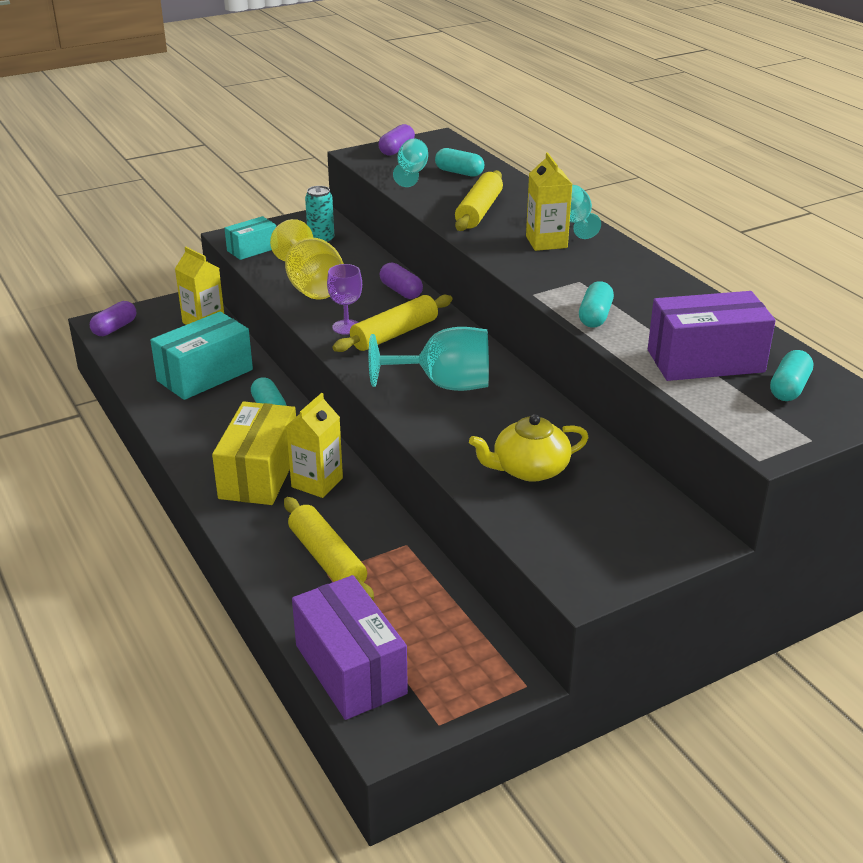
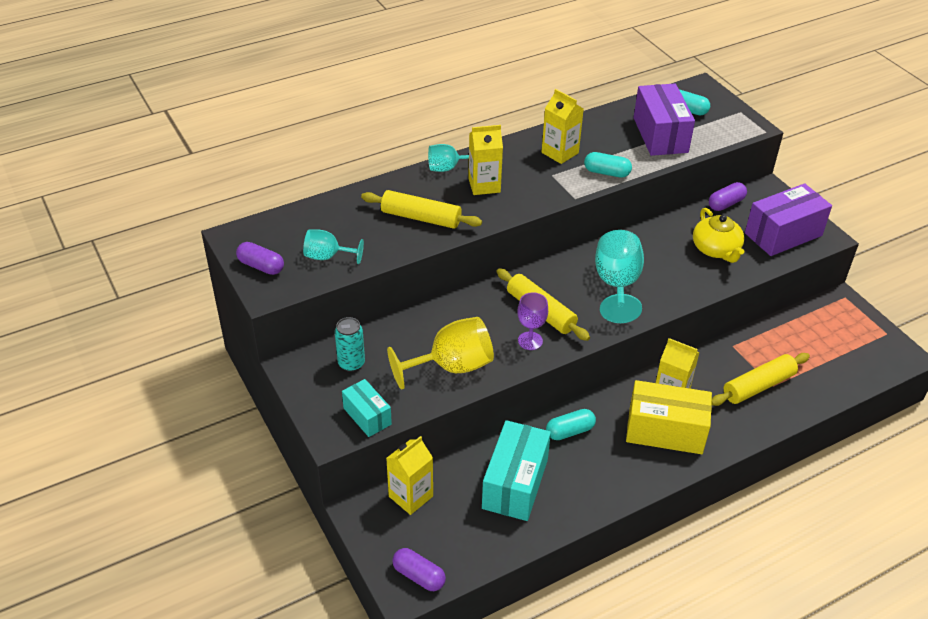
camera: 90 degrees left, 10 degrees up
turquoise box [150,312,253,400] -> turquoise box turned 60 degrees clockwise [482,420,551,521]
purple box [292,575,408,720] -> purple box moved to [745,183,832,256]
purple capsule [380,263,423,299] -> purple capsule moved to [709,182,747,211]
turquoise capsule [435,148,484,177] -> none
none -> yellow carton [542,89,584,164]

